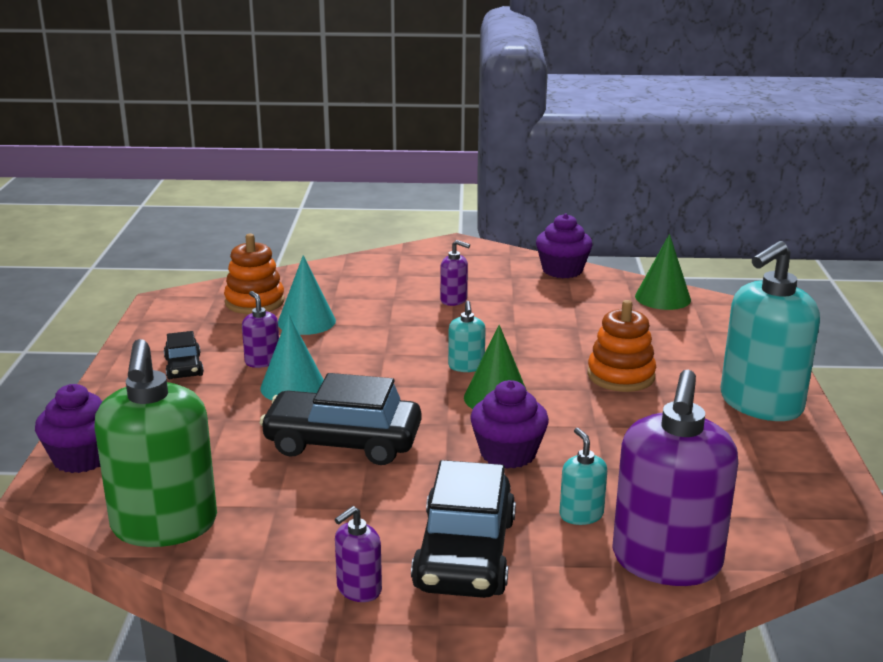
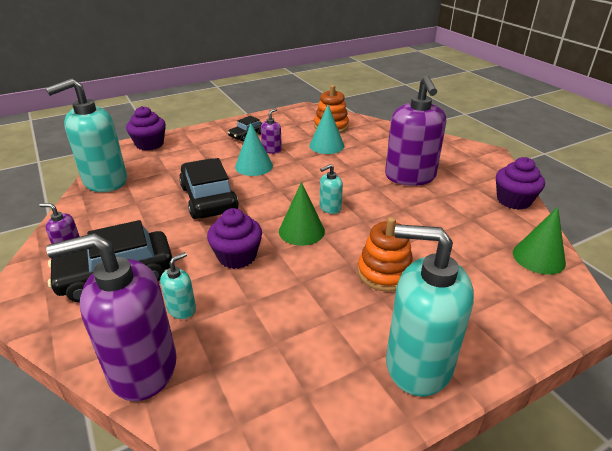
camera: 60 degrees right, 10 degrees up
green soap dispenser [95,339,217,547] -> turquoise soap dispenser [45,79,127,192]
purple soap dispenser [440,240,470,306] -> purple soap dispenser [385,75,446,186], size x2.26

